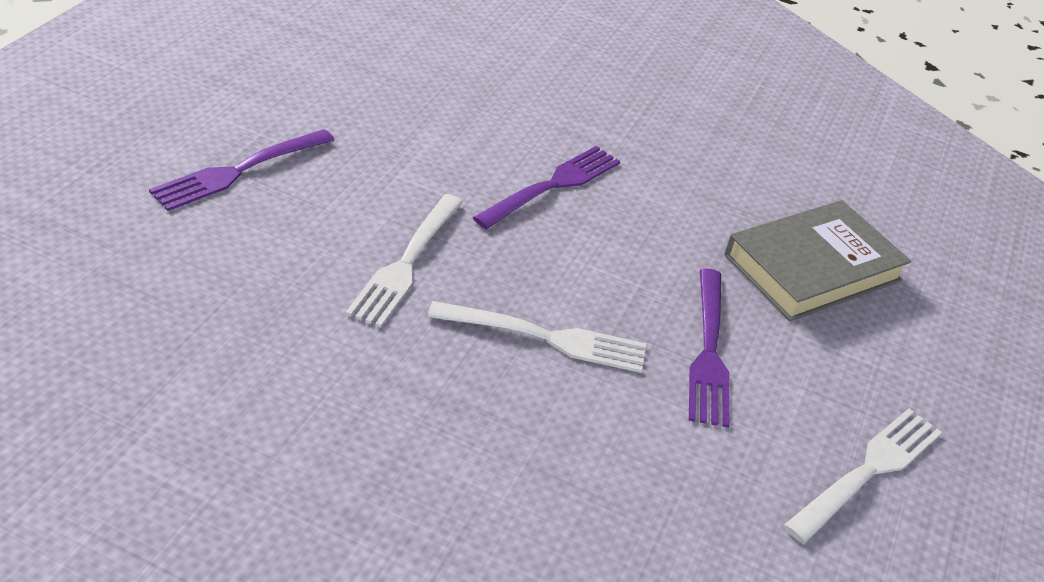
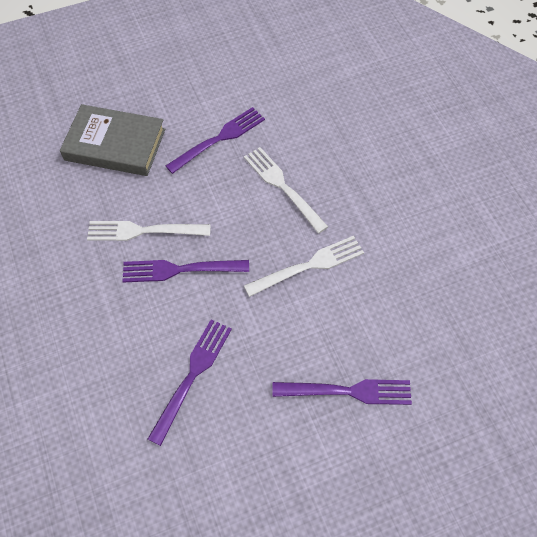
camera: 130 degrees left, 20 degrees up
white fork [784,408,942,543] -> white fork moved to [87,221,211,241]
none -> purple fork [148,319,232,446]

